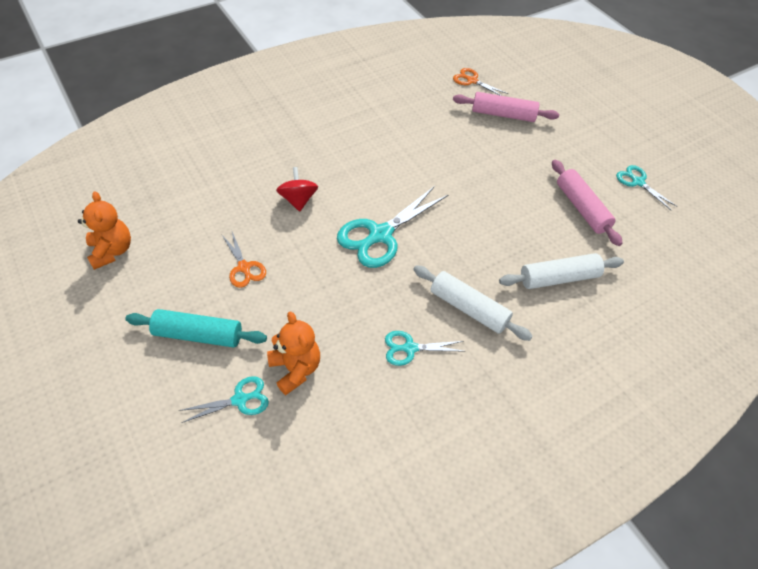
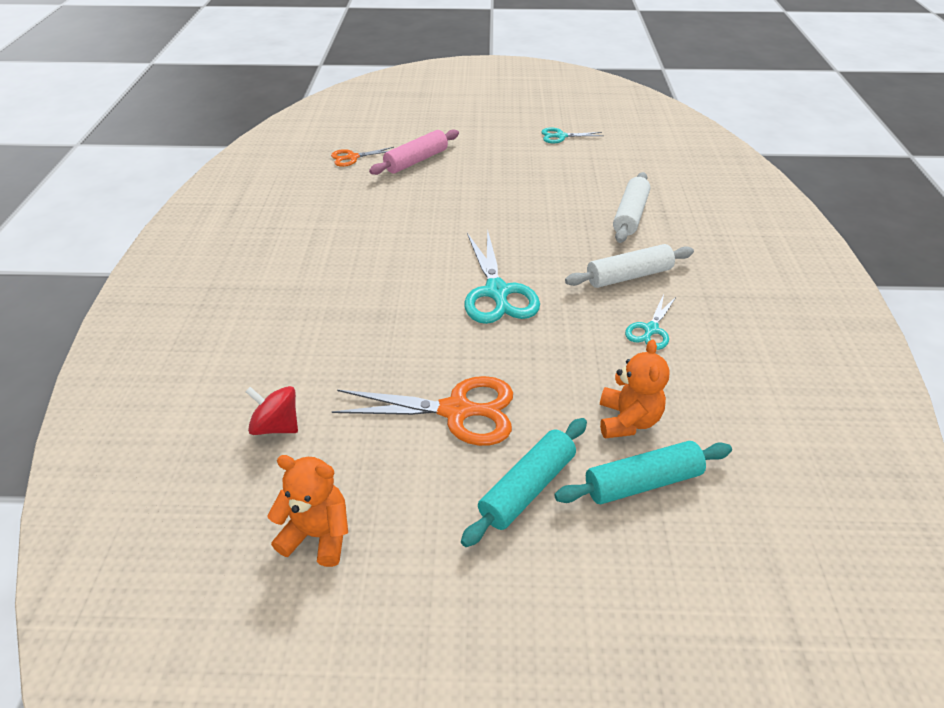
camera: 55 degrees left, 10 degrees down
turquoise scissors [179,376,269,423] -> turquoise rolling pin [554,441,732,504]
orange scissors [221,232,266,288] -> orange scissors [332,376,513,446], size x1.82
orange teddy bear [267,311,320,395] -> orange teddy bear turned 90 degrees clockwise [600,339,670,438]
red spinning top [276,167,318,211] -> red spinning top moved to [245,386,298,435]
pink rolling pin [552,160,623,246] -> none

